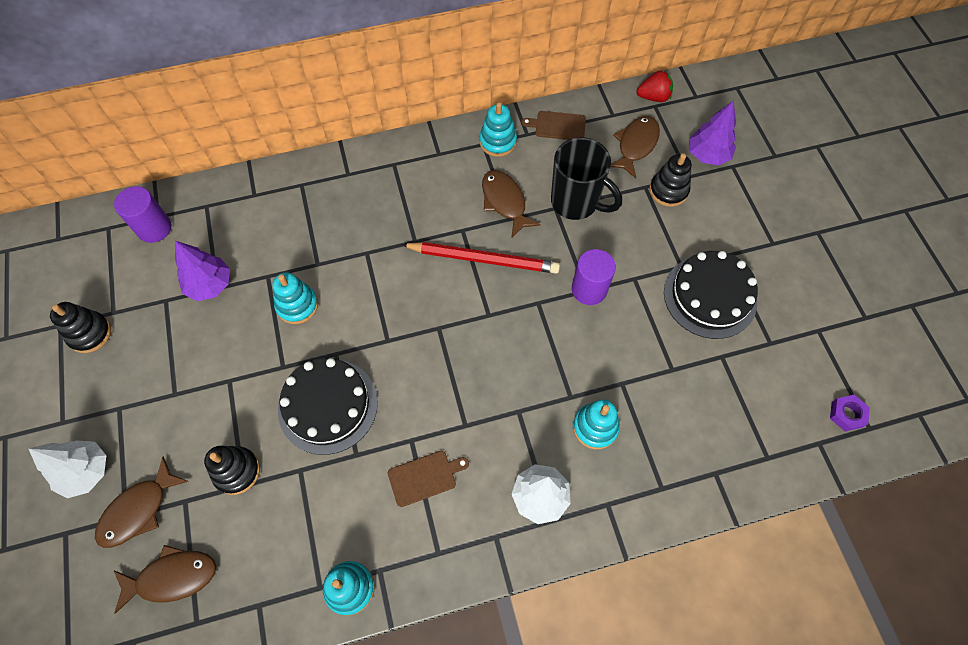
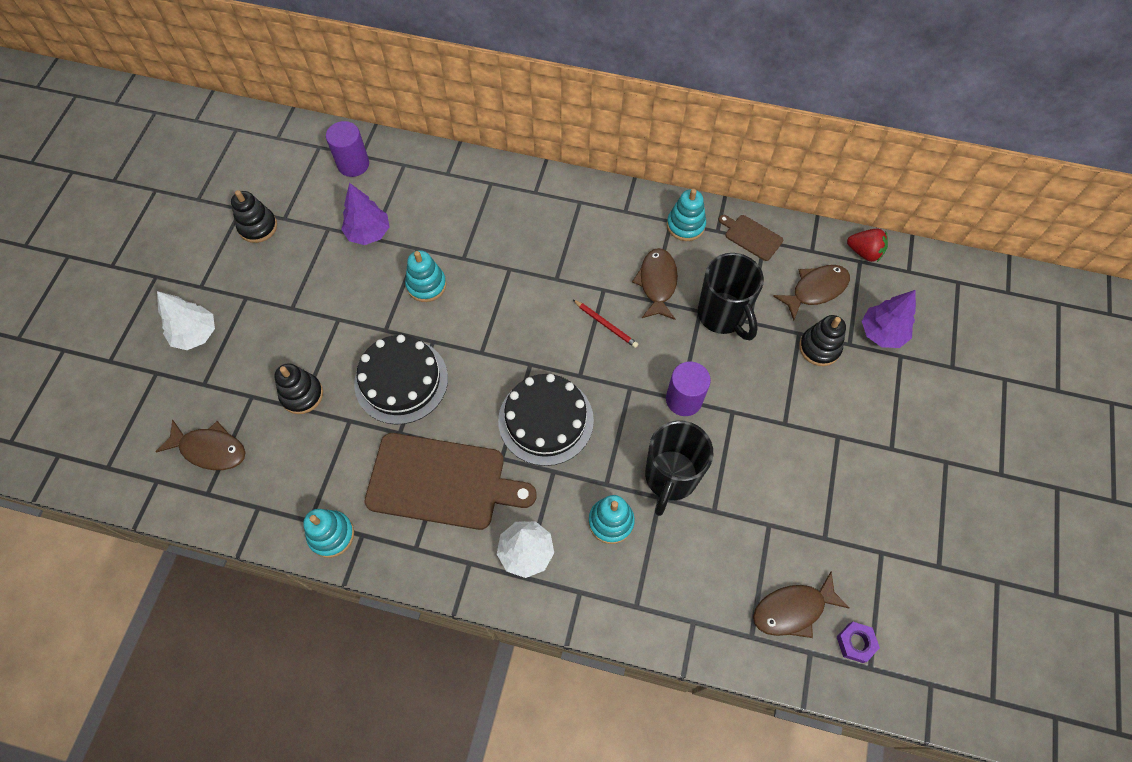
camera: 30 degrees right, 0 degrees up
brown fish [95,457,189,548] -> brown fish moved to [753,571,850,638]
brown cutting board [388,451,469,507] -> brown cutting board [364,433,537,530], size x2.17
red pencil [401,242,560,274] -> red pencil [572,299,638,348], size x0.51
black cake [664,251,758,339] -> black cake moved to [498,374,594,466]
none -> black mug [645,420,713,516]

